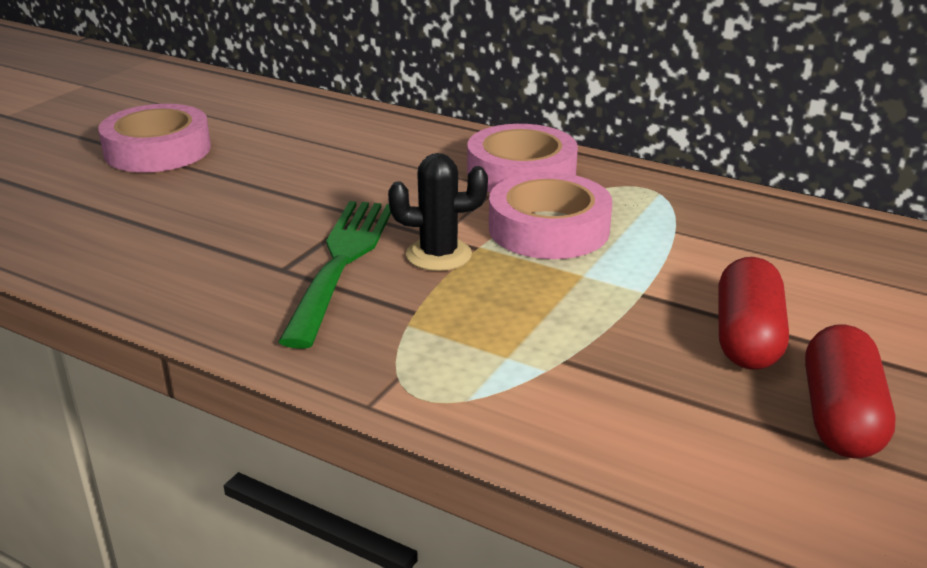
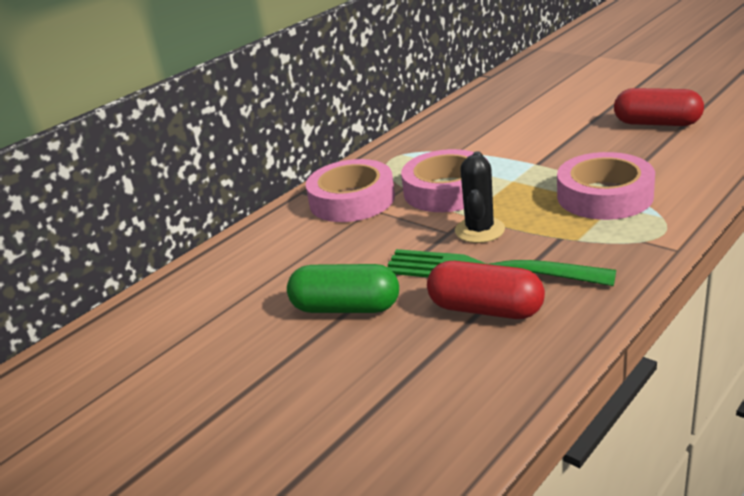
camera: 75 degrees left, 0 degrees up
pink tape [98,104,211,172] -> pink tape moved to [557,152,655,220]
red capsule [718,257,789,369] -> red capsule moved to [427,261,545,319]
none -> green capsule [287,264,399,313]

